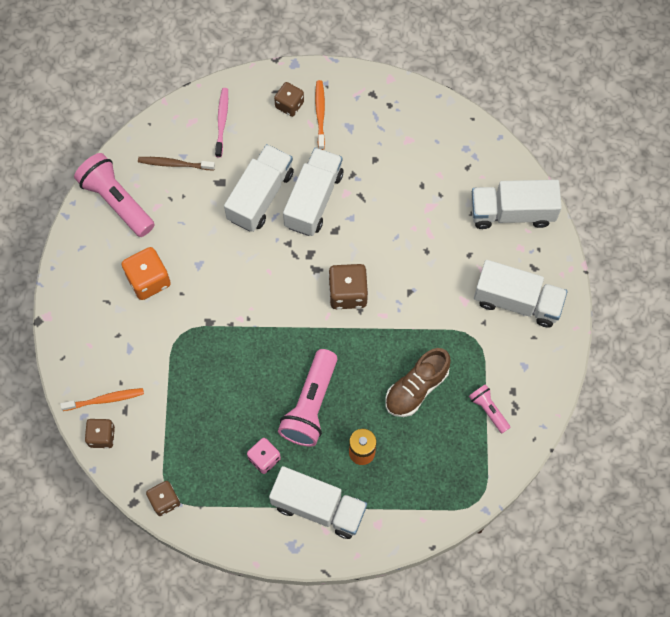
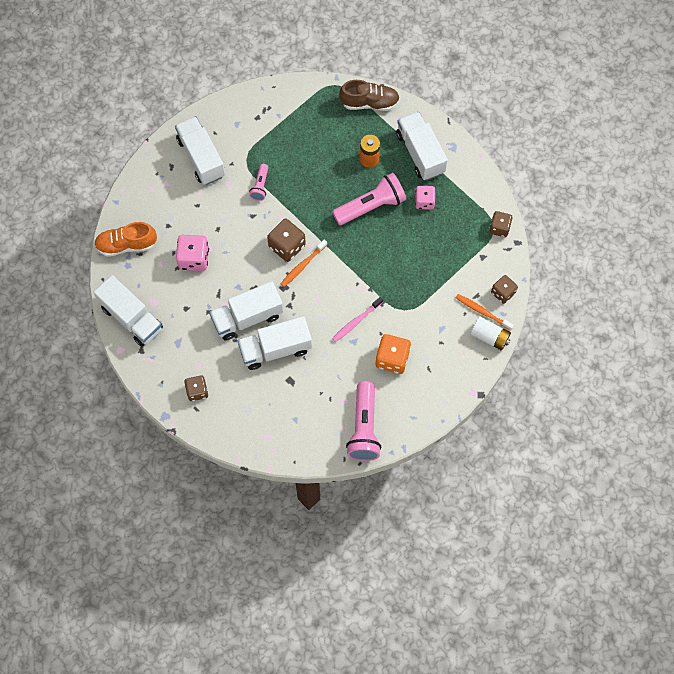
camera: 135 degrees left, 0 degrees up
brown toothbrush [138,157,215,170] -> none
pink toothbrush [215,88,228,158] -> pink toothbrush moved to [332,297,383,342]
orange toothbrush [315,80,325,150] -> orange toothbrush moved to [280,239,327,287]
brown shoe [385,348,451,417] -> brown shoe moved to [339,80,400,111]
pink flashlight [469,384,511,433] -> pink flashlight moved to [249,164,268,201]
white truck [471,180,562,229] -> white truck moved to [93,275,163,347]
none -> orange shoe [94,222,157,257]
none -> pink dice [176,235,209,271]
none -> white battery [470,317,511,351]

